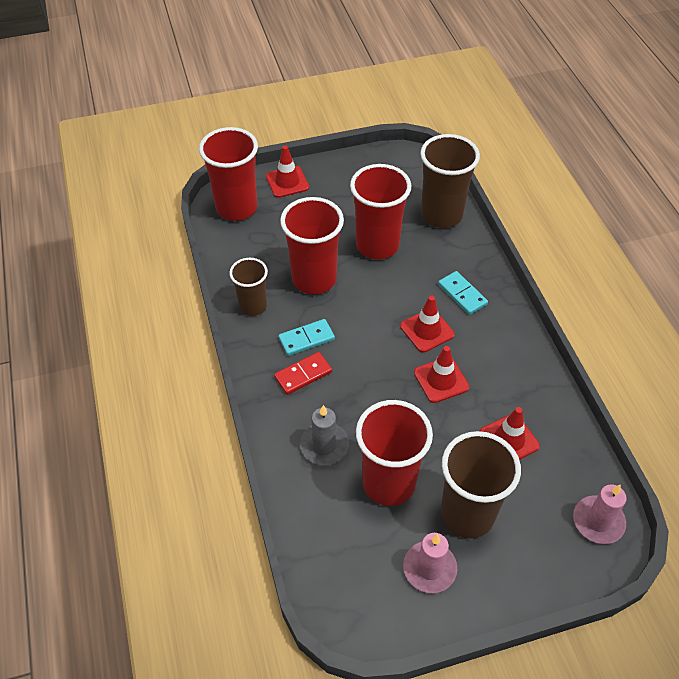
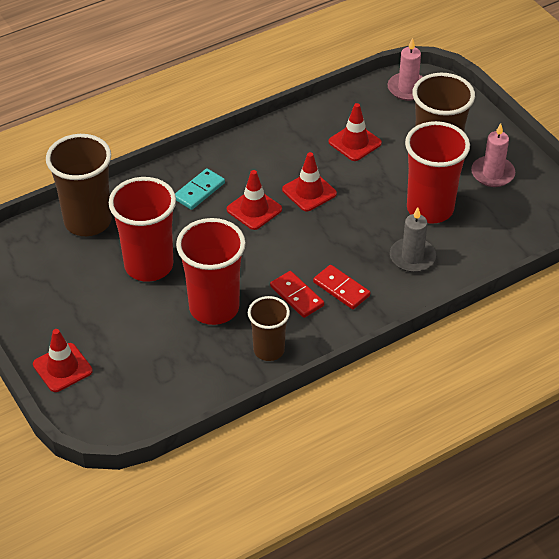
camera: 105 degrees left, 5 degrees down
red cup [199,127,258,221] -> none
turquoise domino [278,319,335,356] -> red domino [270,271,324,318]

